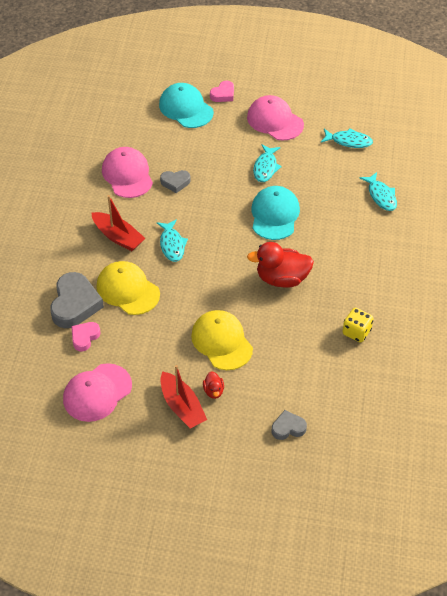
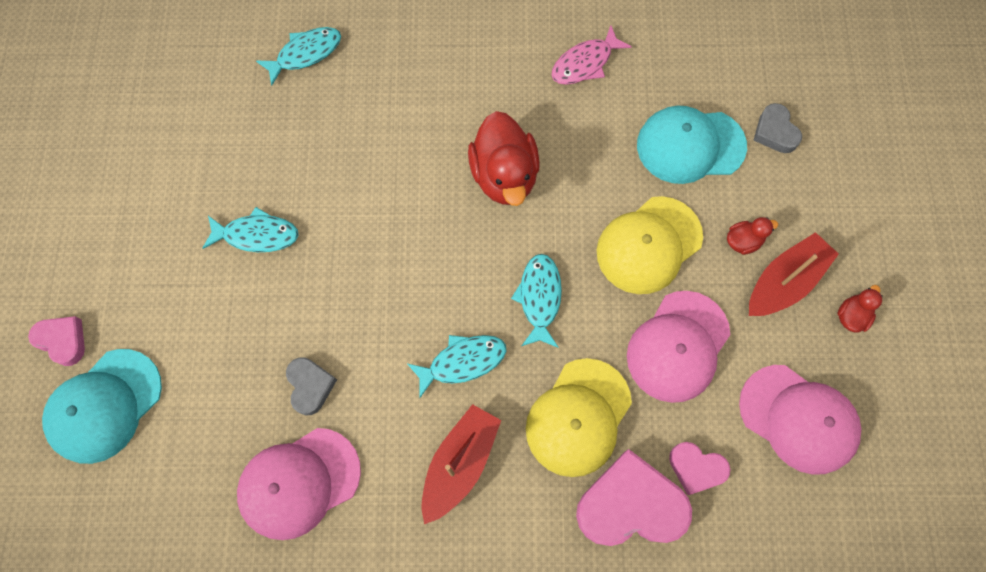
camera: 100 degrees left, 20 degrees up
grey heart [50,272,104,328] -> pink heart [576,449,692,546]
pink cap [247,95,304,141] -> pink cap moved to [627,291,731,403]
turquoise cap [251,186,300,240] -> turquoise cap moved to [637,105,747,184]
turquoise fish [321,128,373,148] -> turquoise fish moved to [511,254,562,347]
yellow dice [343,308,373,343] -> pink fish [552,25,632,85]
none -> red duck [837,285,883,332]

